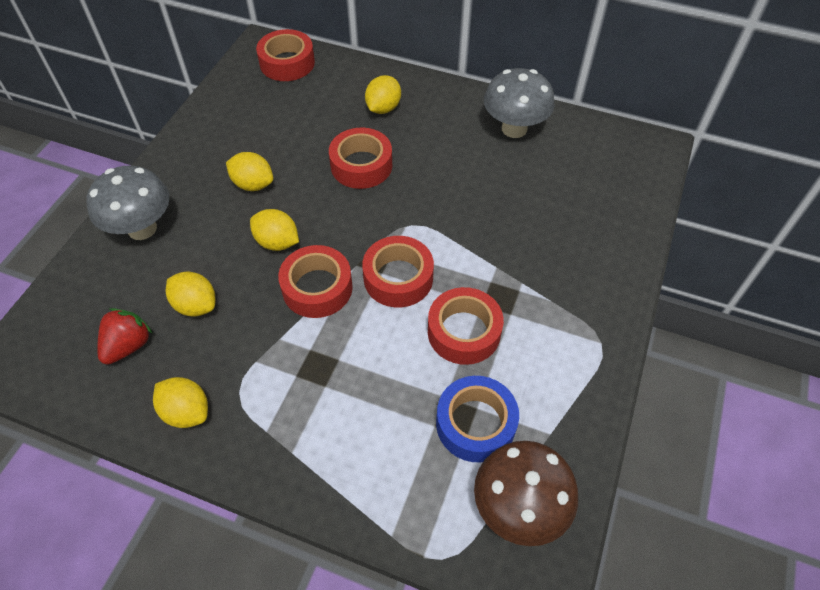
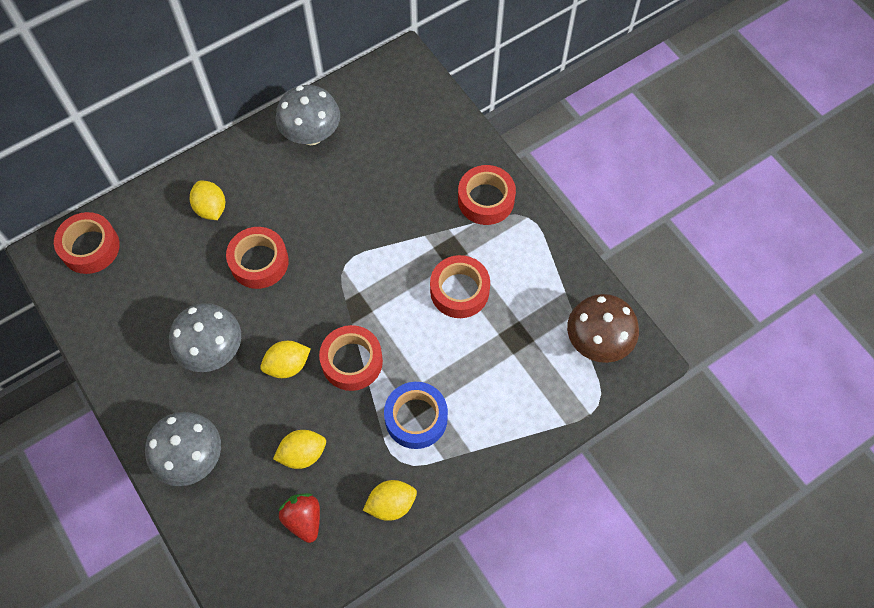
camera: 55 degrees left, 10 degrees up
yellow lemon [226,152,273,191] -> grey mushroom [169,303,241,372]
red tape [362,236,434,308] -> red tape moved to [458,165,516,225]
blue tape [436,376,519,462] -> blue tape moved to [384,382,448,449]

